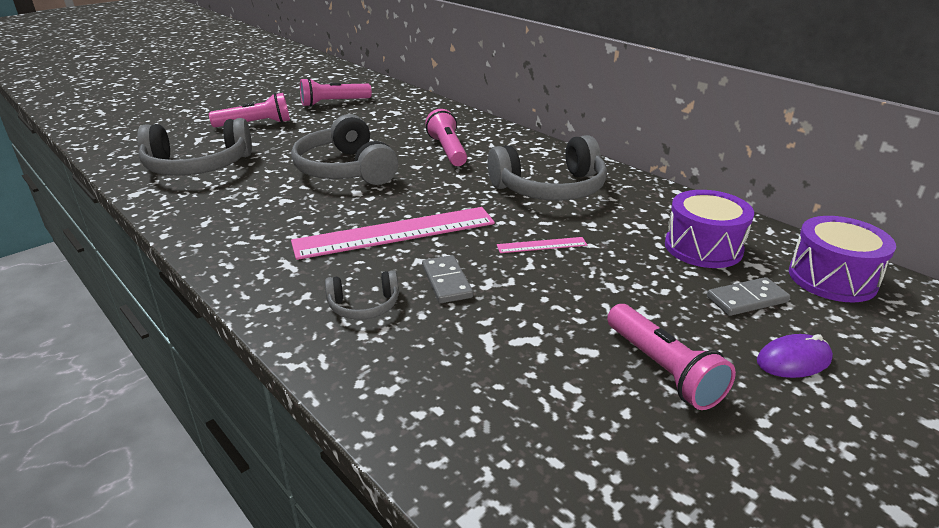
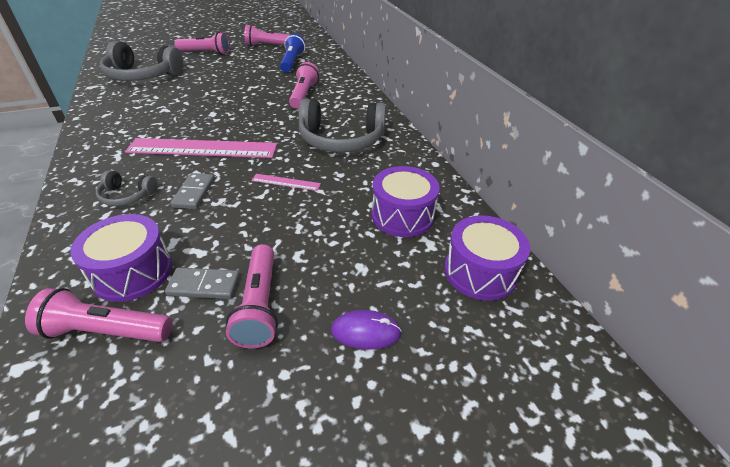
camera: 20 degrees right, 10 degrees up
grey headphones [291,114,398,185] -> none
grey domino [707,277,790,316] -> grey domino moved to [165,267,240,299]
none -> pink flashlight [25,288,172,342]
none -> purple drum [71,214,172,302]
none -> blue flashlight [280,34,305,72]

